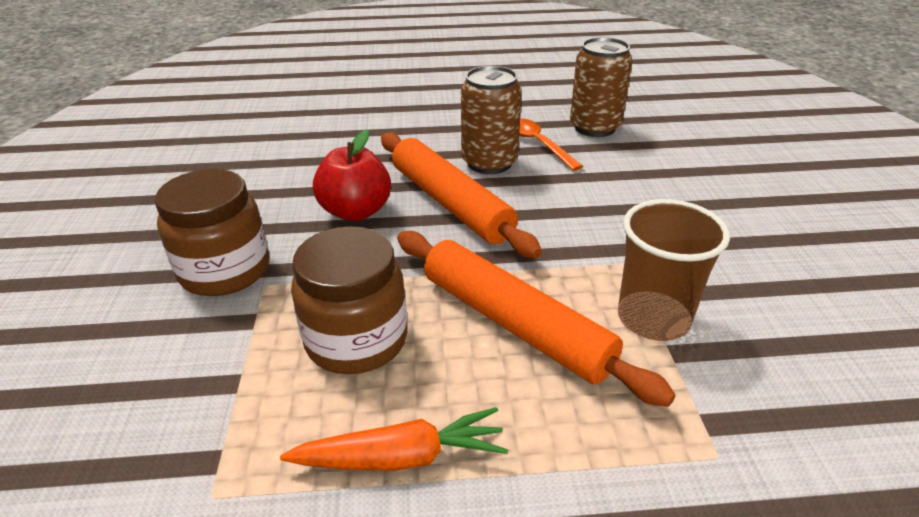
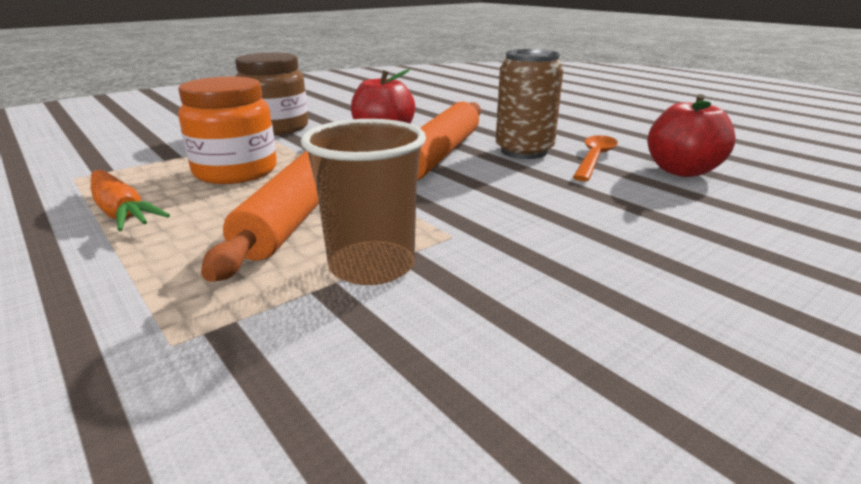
camera: 55 degrees right, 10 degrees down
brown jar [291,226,407,374] -> orange jar [178,76,277,184]
brown can [570,37,632,137] -> red apple [648,94,736,177]

